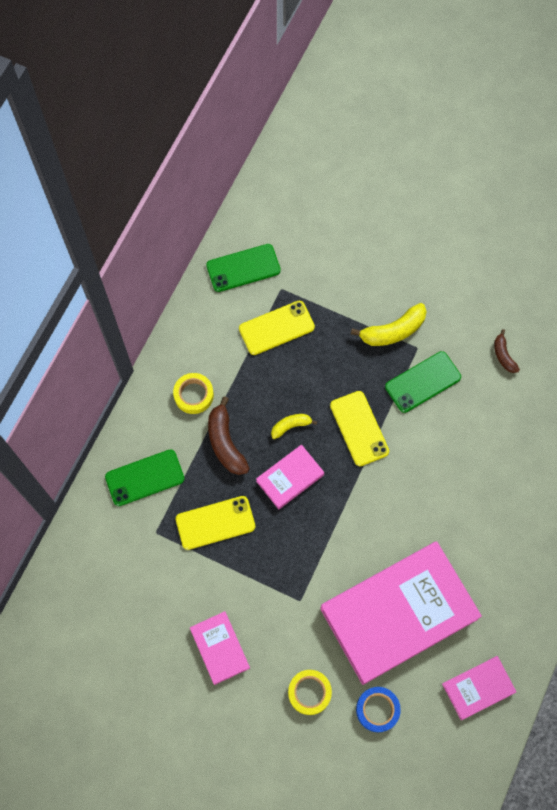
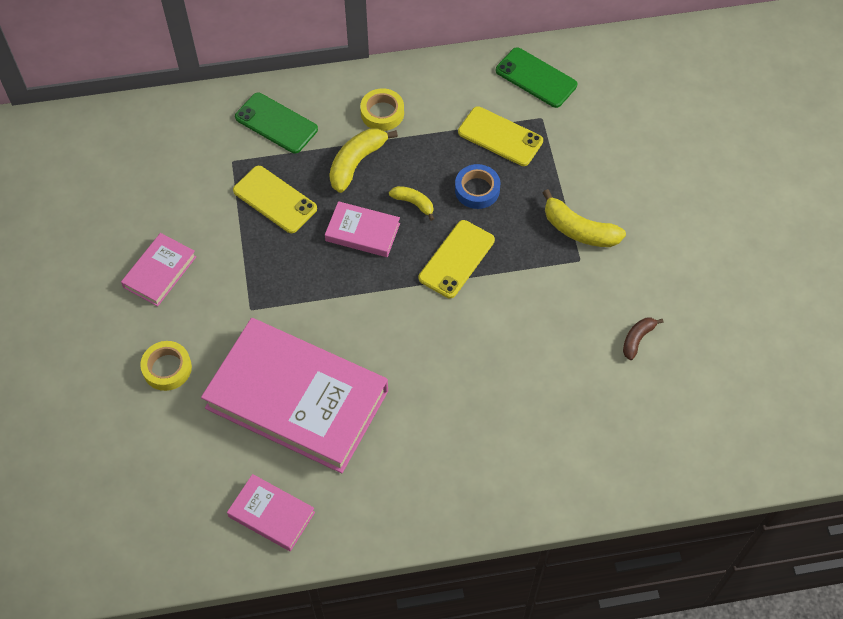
camera: 55 degrees right, 10 degrees down
brown banana [208,396,250,475] -> yellow banana [329,128,398,193]
blue tape [356,687,401,732] -> blue tape moved to [455,164,500,209]
green phone [385,351,461,413] -> none

